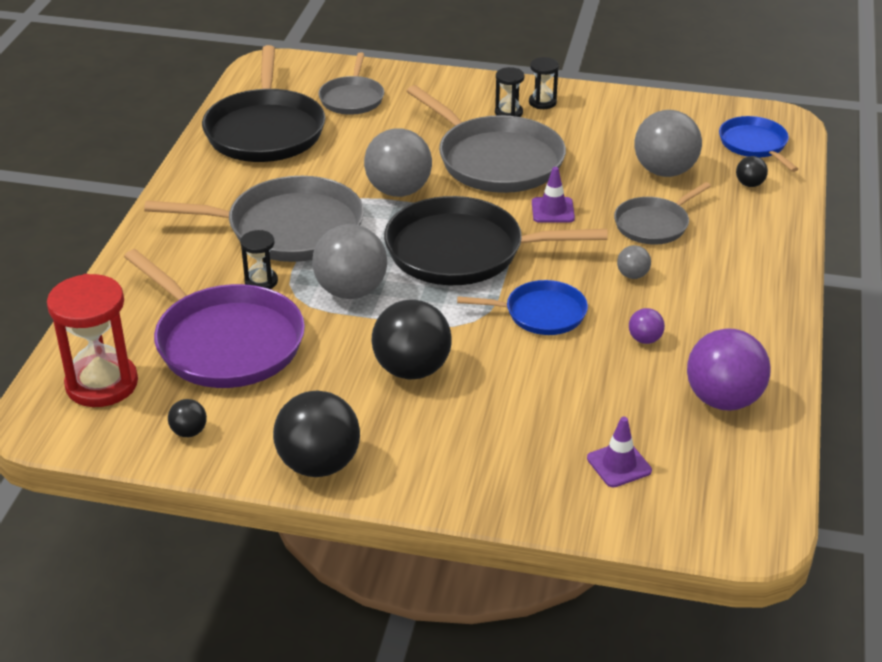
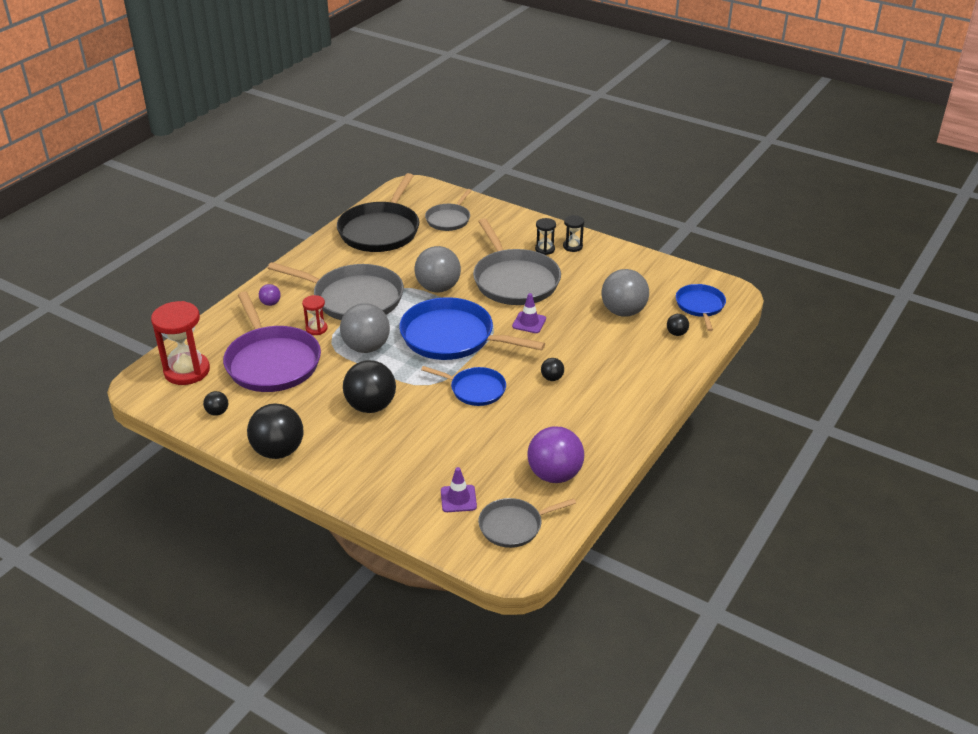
camera: 20 degrees right, 0 degrees up
black hourglass [240,230,278,289] -> red hourglass [302,295,328,335]
black pan [384,196,608,285] -> blue pan [399,297,545,360]
grey pan [614,182,711,245] -> grey pan moved to [478,498,576,548]
grey ball [617,245,651,279] -> black ball [541,358,564,381]
purple ball [629,308,665,344] -> purple ball moved to [259,284,281,306]

